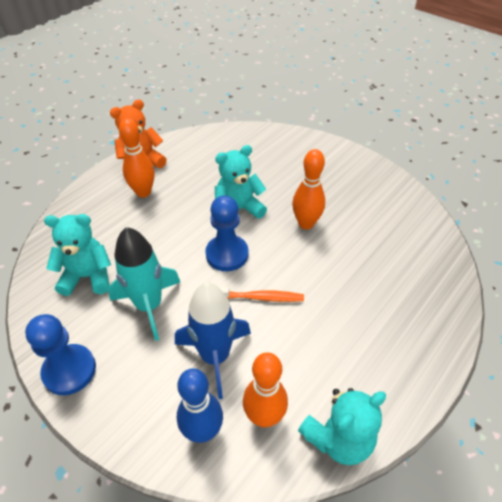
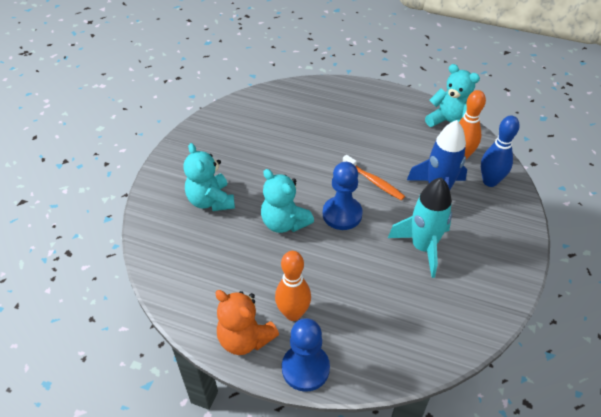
camera: 110 degrees left, 0 degrees up
blue pawn [25,314,96,395] -> blue pawn moved to [282,318,330,392]
turquoise teddy bear [44,214,111,296] -> turquoise teddy bear moved to [183,143,235,211]
orange toothbrush [218,286,304,302] -> orange toothbrush turned 150 degrees clockwise [343,155,405,200]
orange bowling pin [292,149,325,229] -> none

